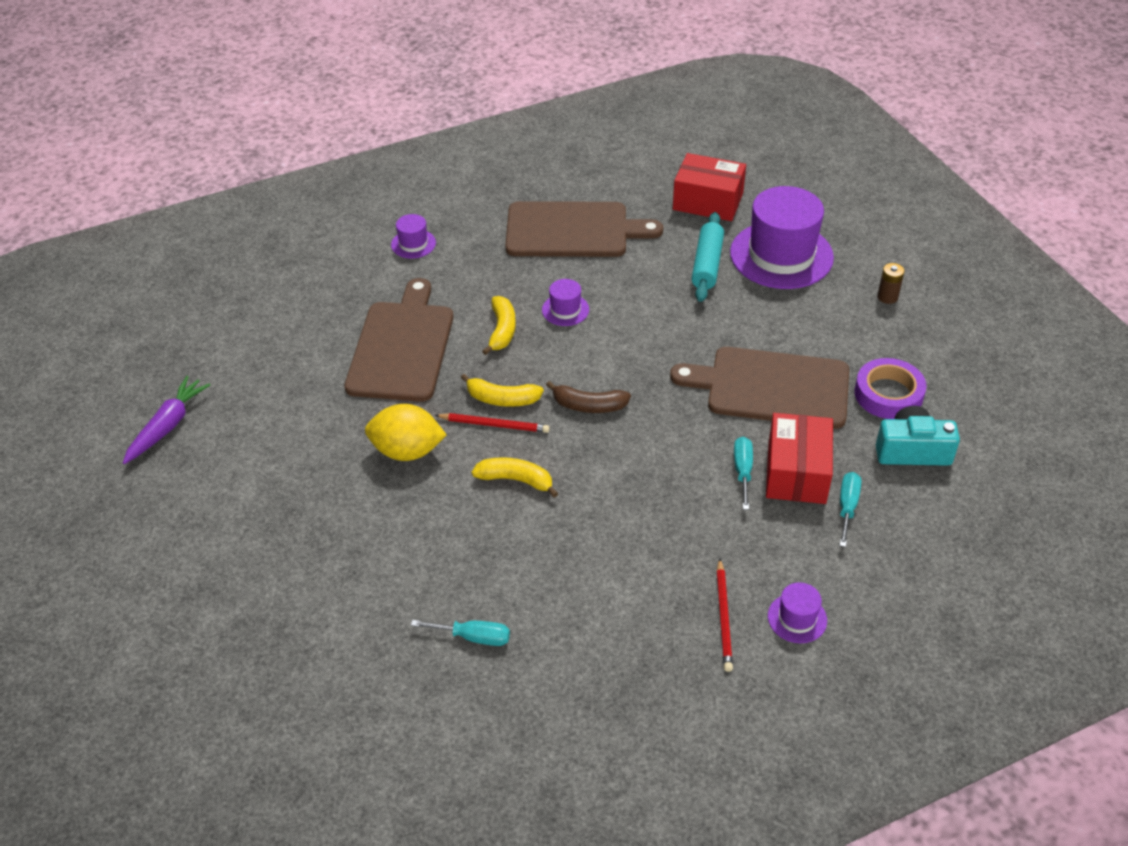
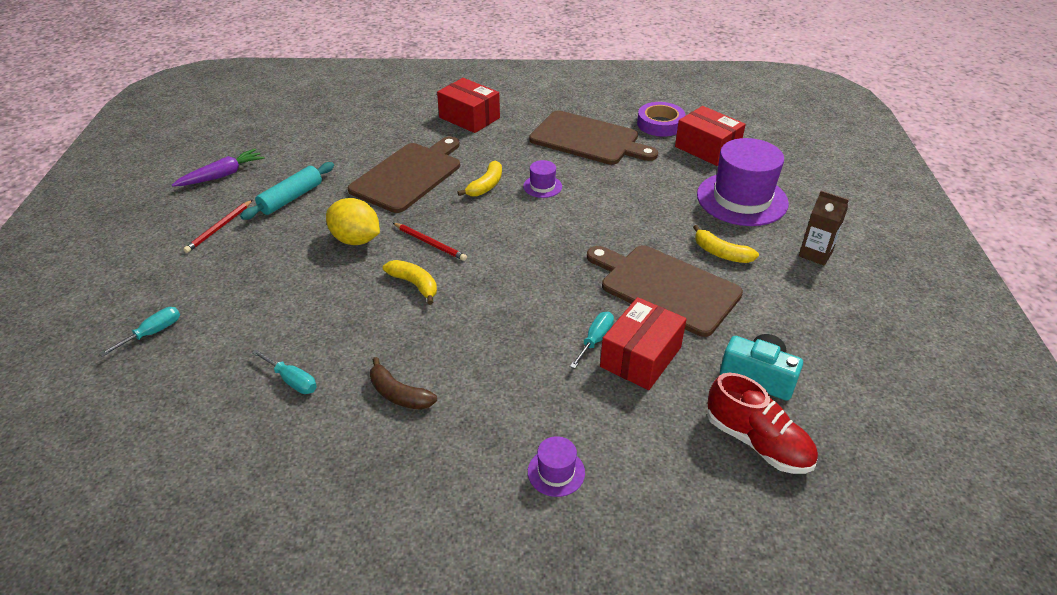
camera: 25 degrees right, 5 degrees down
purple hat [391,214,436,259] -> red box [437,78,500,133]
yellow banana [461,374,544,407] -> yellow banana moved to [693,225,759,263]
brown banana [546,381,631,413] -> brown banana moved to [370,357,437,410]
turquoise rolling pin [692,212,724,302] -> turquoise rolling pin moved to [240,162,334,220]
red pencil [717,558,733,672] -> red pencil moved to [183,200,252,253]
turquoise screwdriver [839,472,861,547] -> turquoise screwdriver moved to [99,307,180,357]
purple tape [854,358,927,419] -> purple tape moved to [637,102,686,137]
brown battery [877,263,904,304] -> brown carton [799,190,849,266]
none -> red shoe [707,373,818,474]

